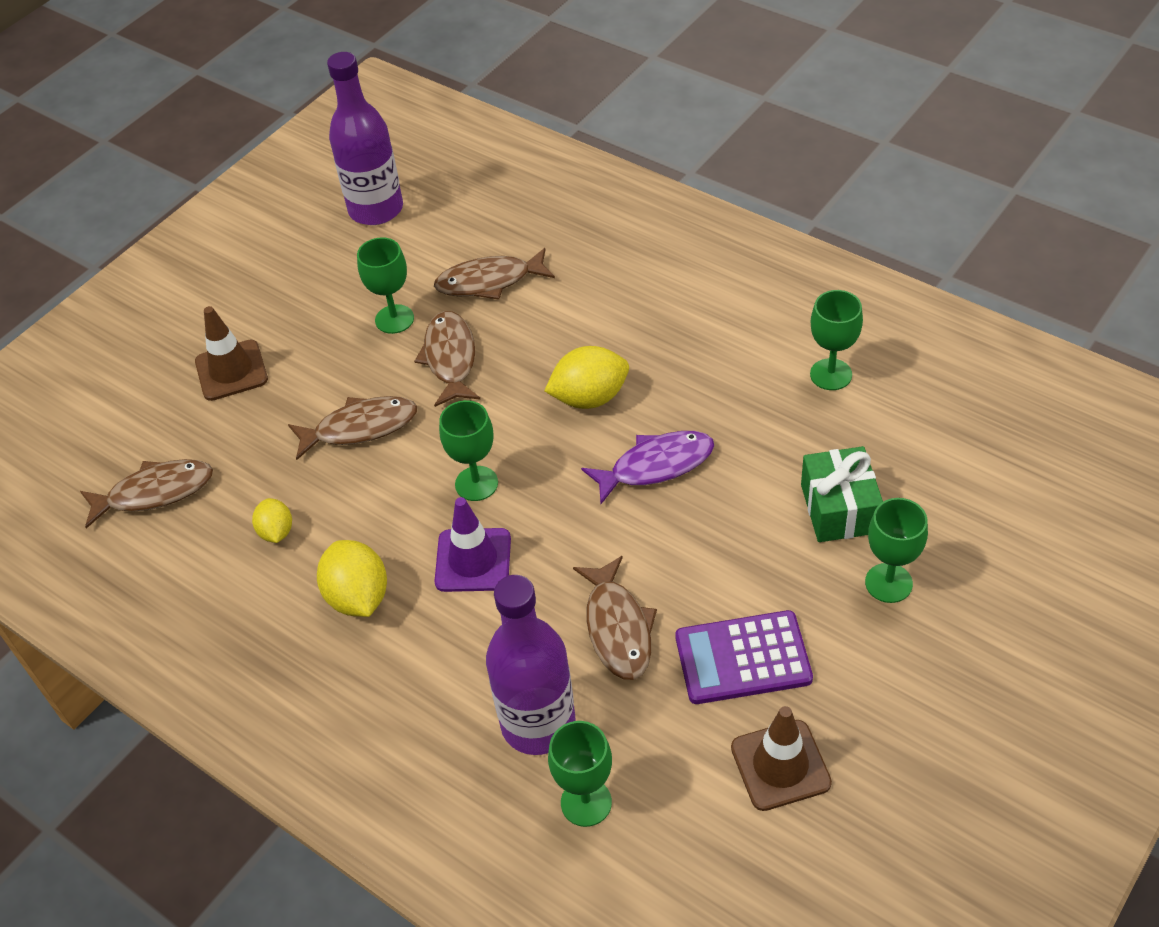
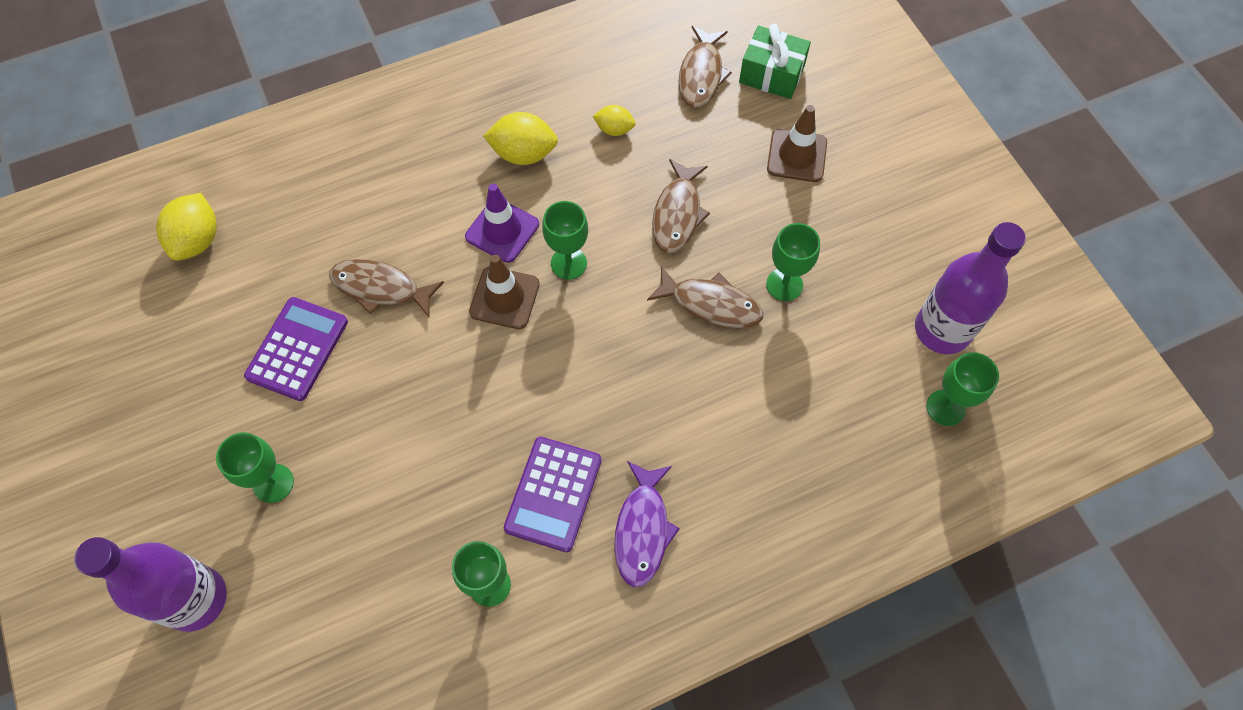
camera: 115 degrees right, 15 degrees up
brown fish [434,248,555,300] -> none
purple bottle [486,575,576,755] -> purple bottle moved to [74,537,227,632]
yellow lemon [544,346,629,409] -> yellow lemon moved to [156,193,217,261]
green goblet [548,721,612,827] -> green goblet moved to [926,352,999,426]
purple fish [581,431,714,504] -> purple fish moved to [614,461,680,587]
brown traffic cone [731,706,832,811] -> brown traffic cone moved to [469,255,540,329]
green gift [801,446,883,542] -> green gift moved to [739,24,811,99]
none -> purple calculator [504,437,601,552]

